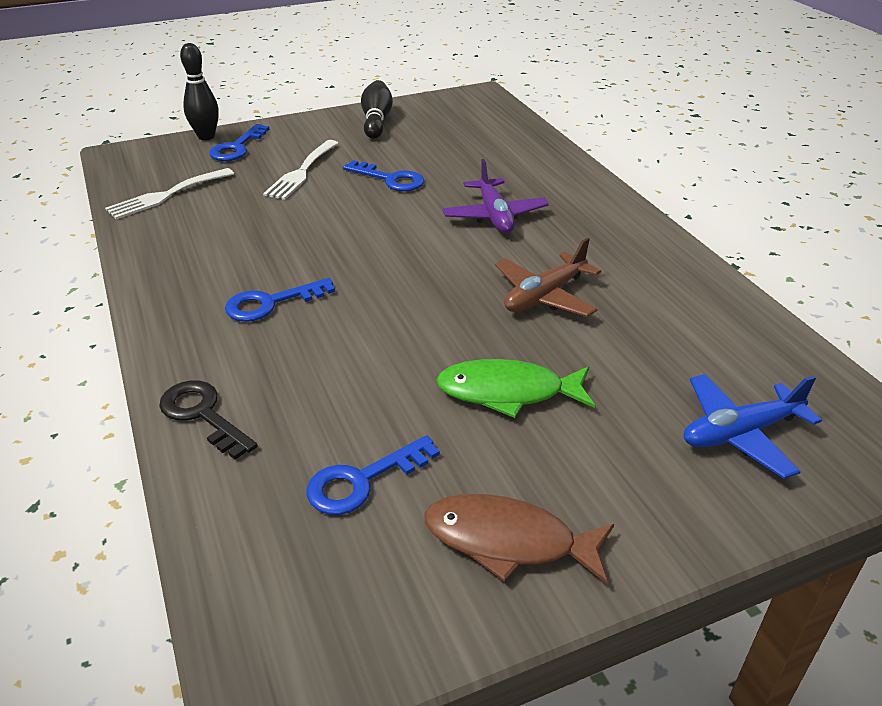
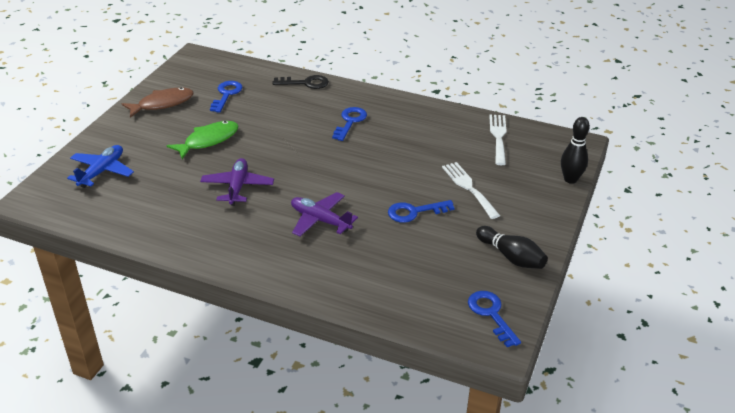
camera: 135 degrees right, 0 degrees up
blue key [209,124,269,161] -> blue key moved to [468,291,521,347]
brown plane [495,238,601,317] -> purple plane [200,158,274,206]

